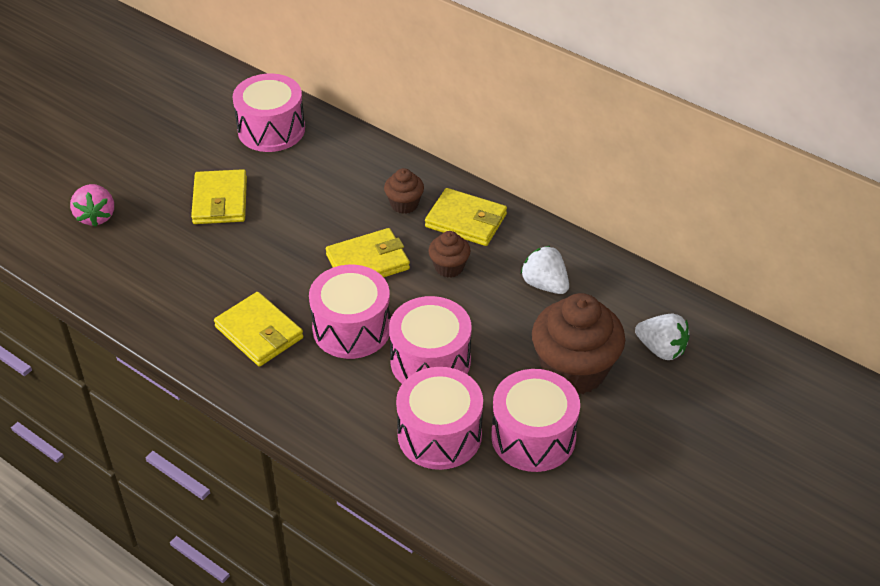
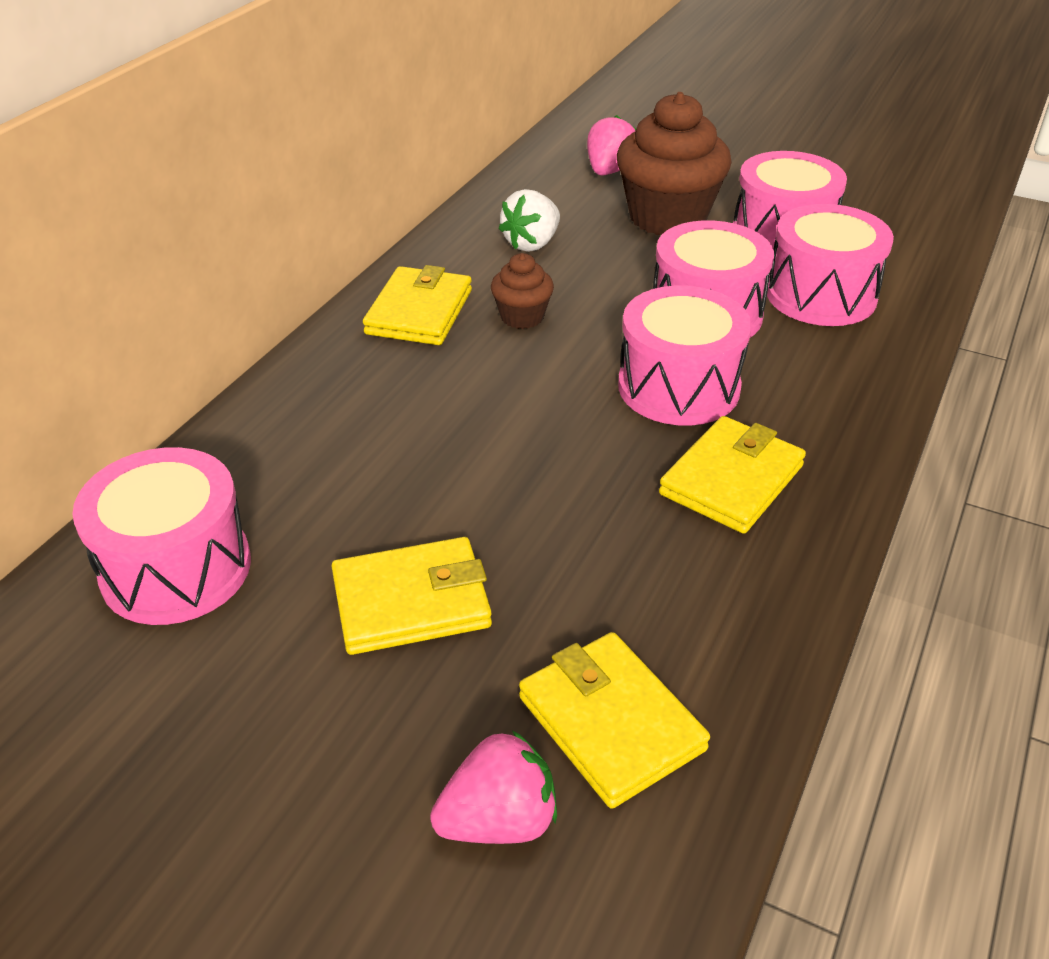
camera: 100 degrees left, 5 degrees down
yellow wallet [326,228,410,277] -> yellow wallet moved to [519,632,710,808]
brown cupcake [384,168,424,214] -> none
white strawberry [635,314,690,360] -> pink strawberry [587,115,636,175]

